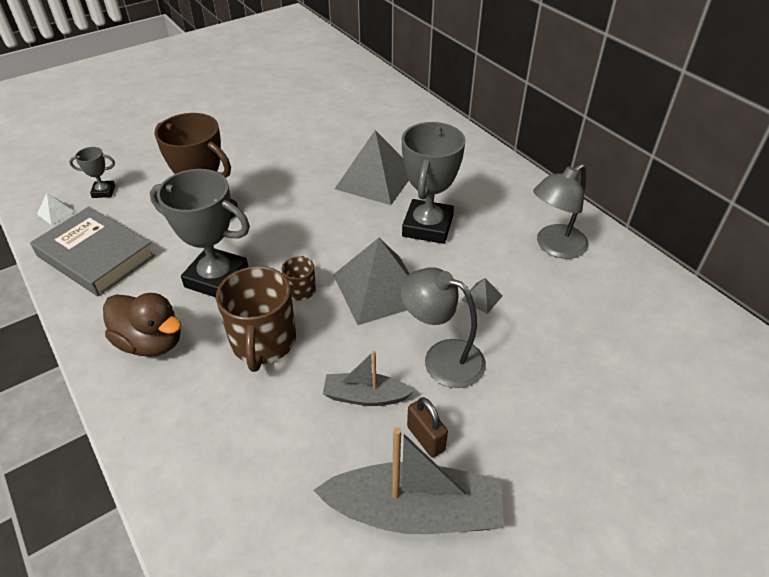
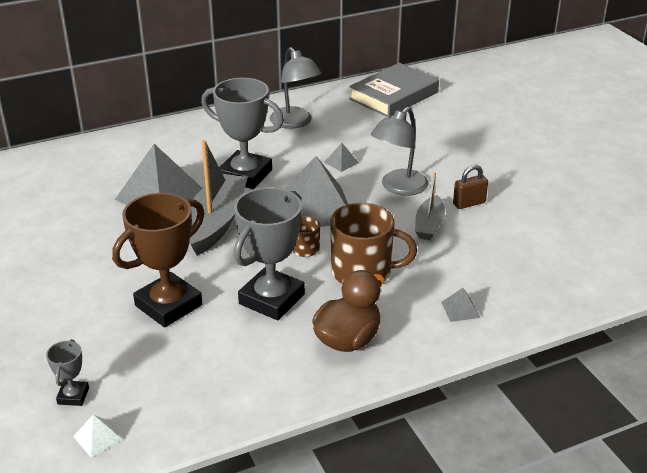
camera: 80 degrees left, 10 degrees down
grey book [30,207,155,296] -> grey book moved to [349,63,439,117]
grey boat [313,427,504,534] -> grey boat moved to [189,140,248,256]
none -> grey pyramid [441,288,480,322]

